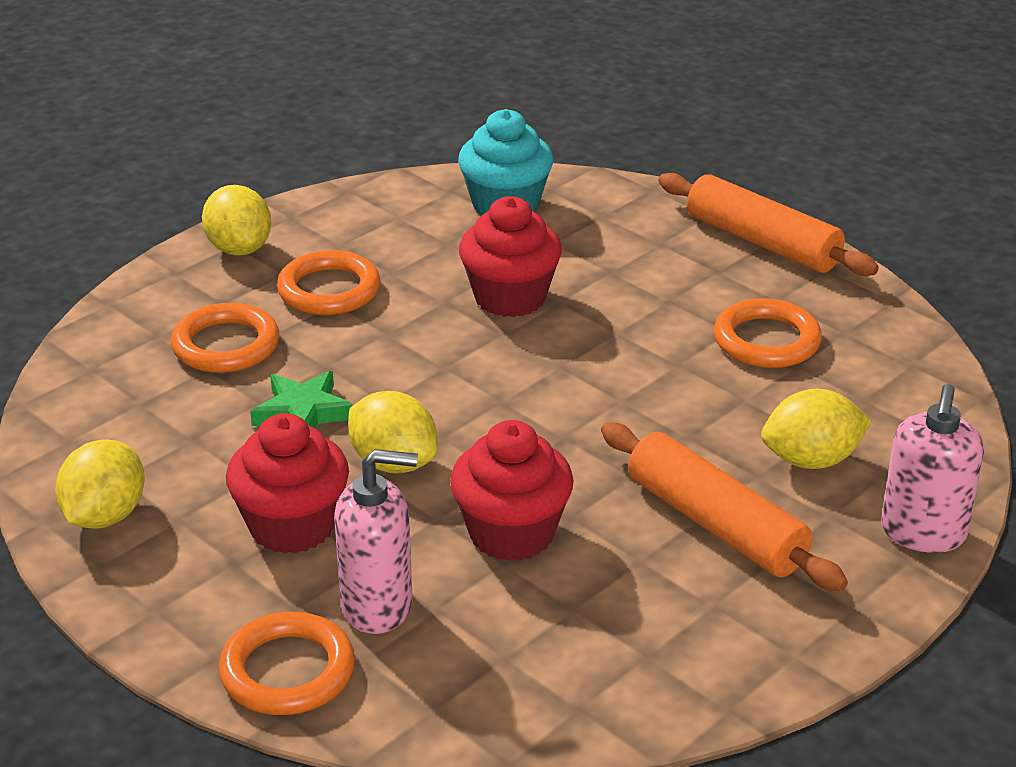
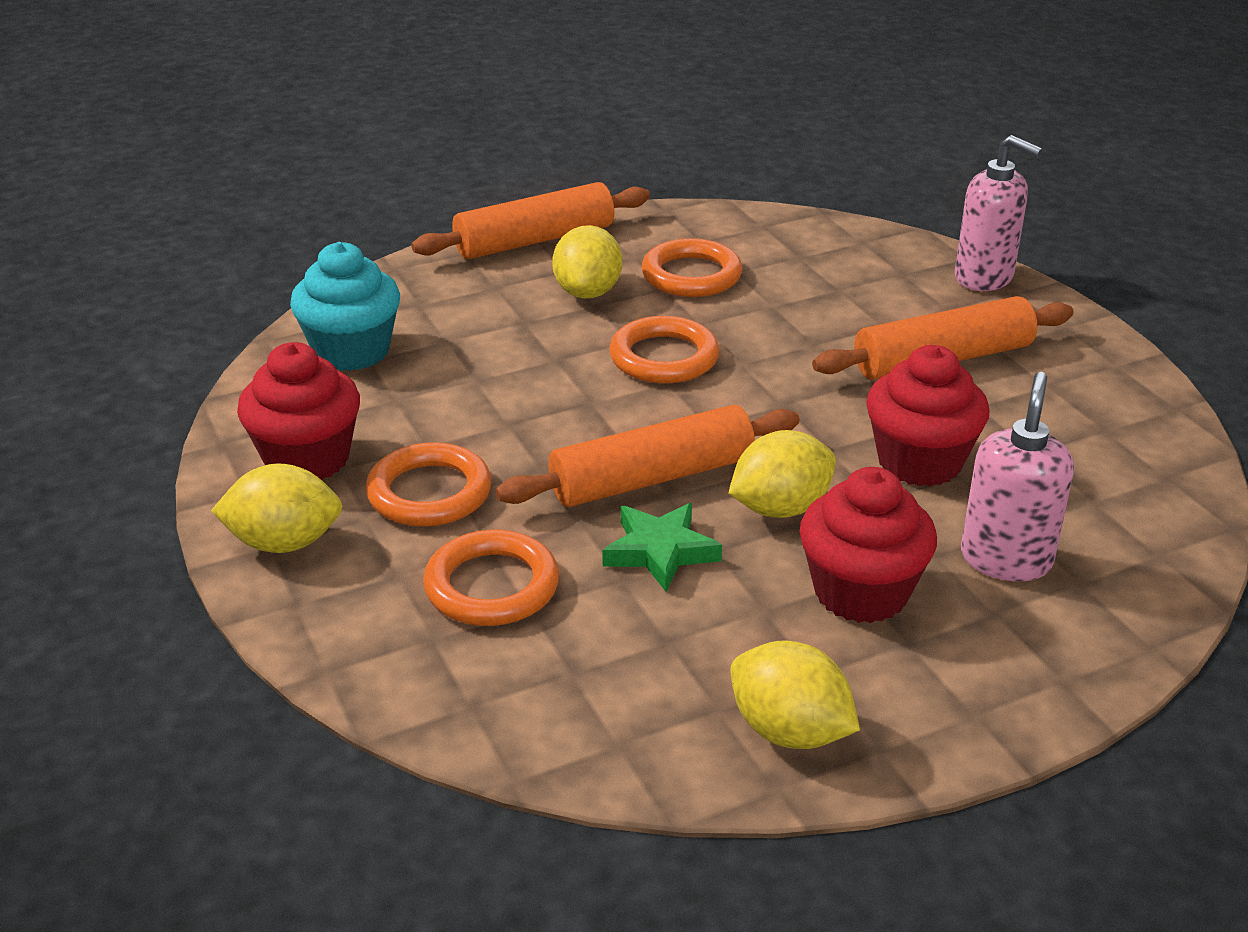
camera: 70 degrees left, 0 degrees up
orange ring [219,612,355,715] -> orange ring moved to [609,316,719,383]
red cupcake [459,196,562,317] -> red cupcake moved to [237,342,360,480]
yellow lemon [761,389,872,469] -> yellow lemon moved to [552,225,622,299]
none -> orange rolling pin [496,405,800,507]

